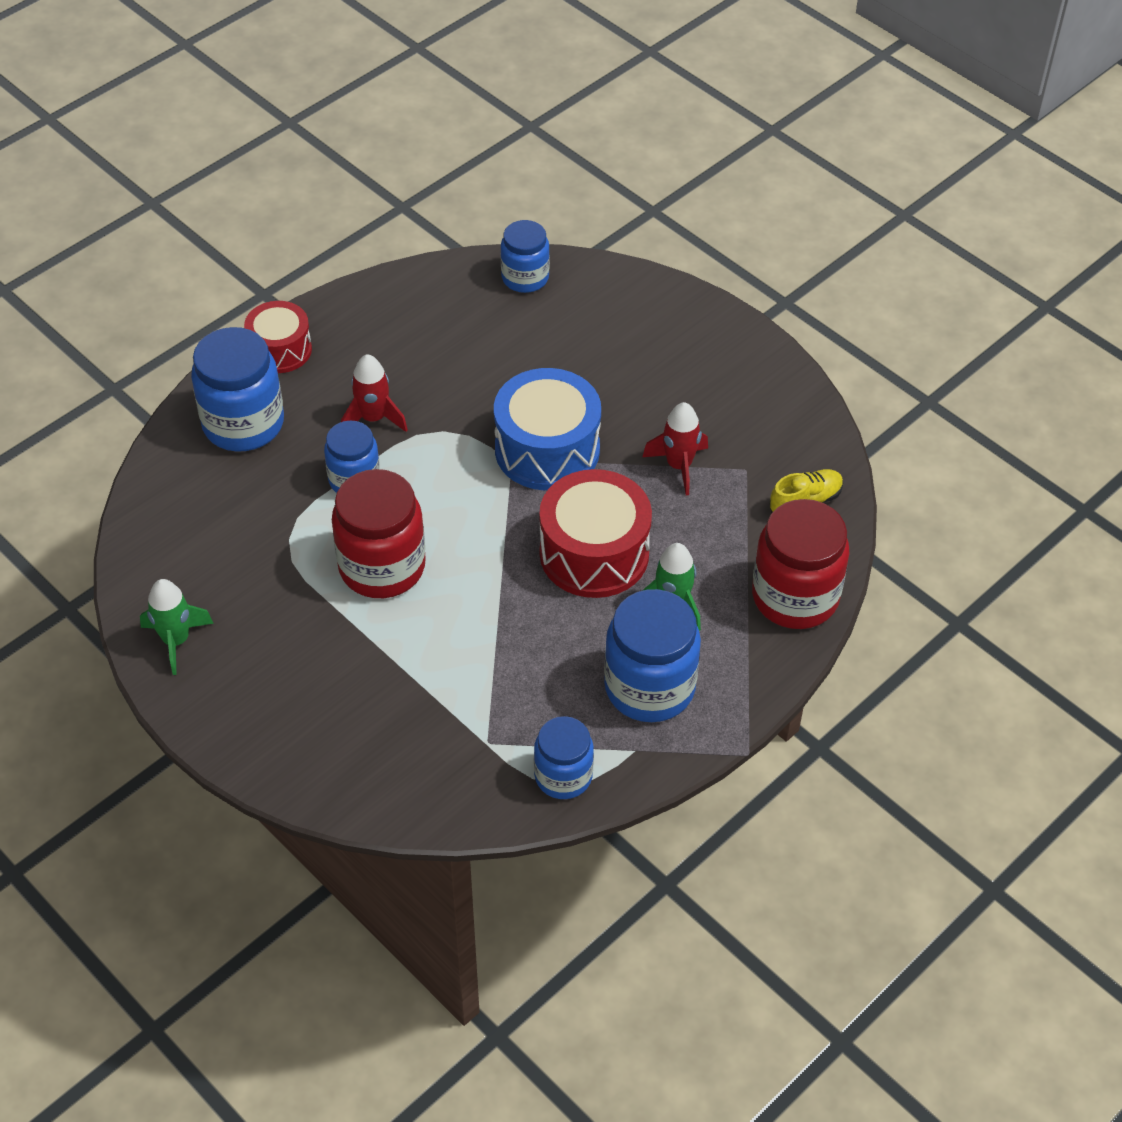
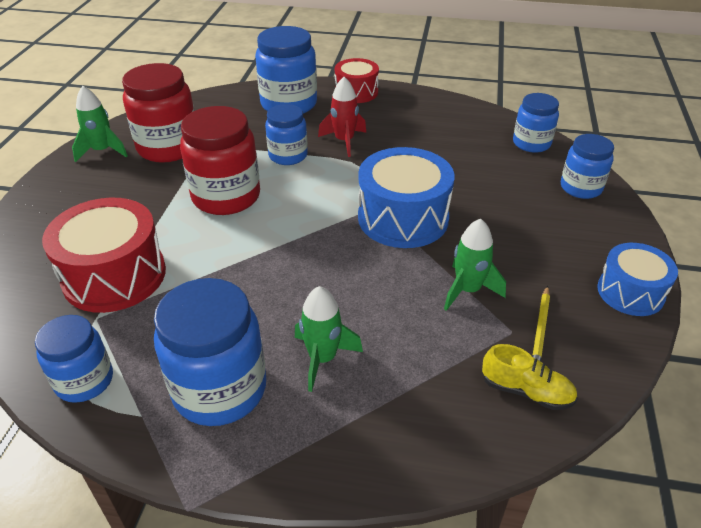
camera: 55 degrees right, 10 degrees down
red drum [539,469,652,598] -> red drum moved to [42,198,166,313]
red rocket [643,402,708,496] -> green rocket [444,219,506,311]
red jar [752,499,849,629] -> red jar moved to [122,63,195,163]
none -> yellow pencil [532,286,550,361]
none -> blue jar [561,134,614,199]
none -> blue drum [597,243,678,316]

